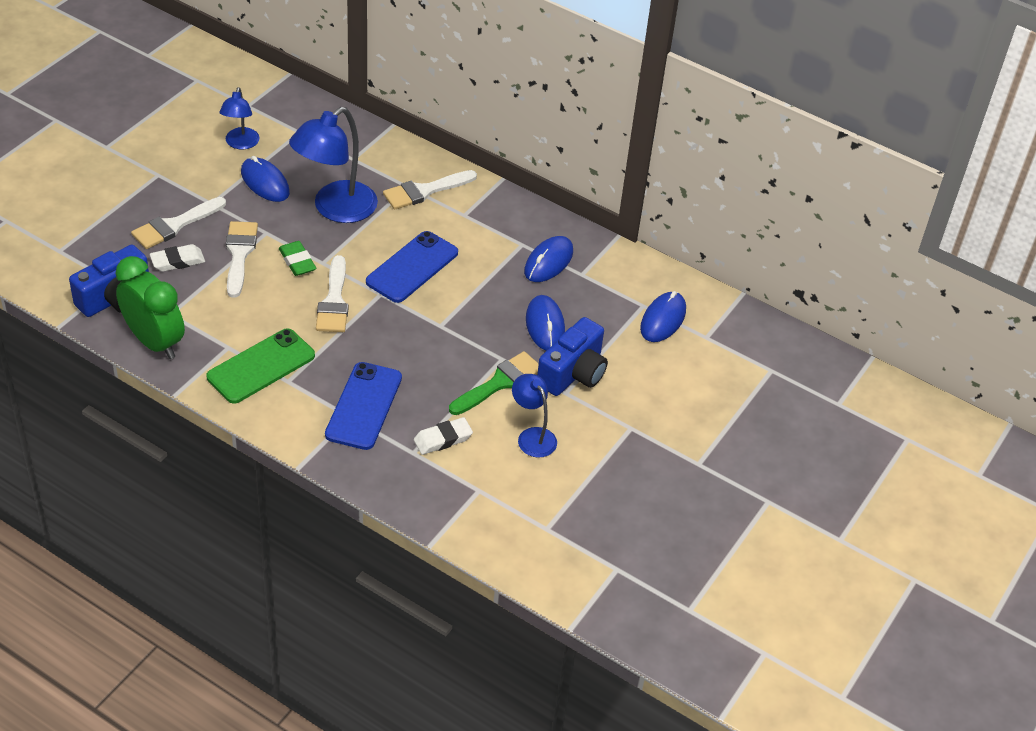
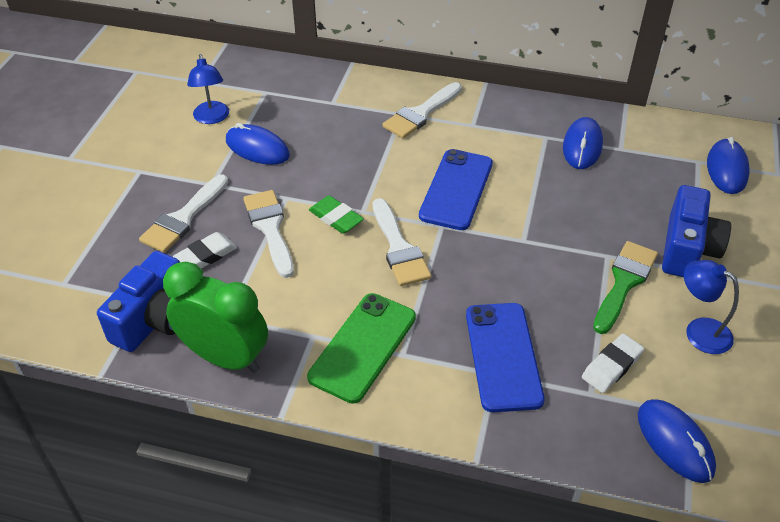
camera: 15 degrees left, 0 degrees up
blue lamp [289,107,378,223] -> none
blue mouse [526,295,565,351] -> blue mouse moved to [638,399,716,483]

